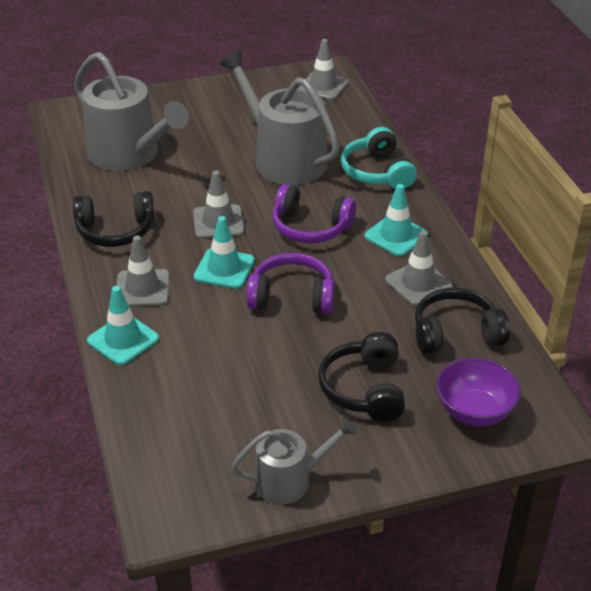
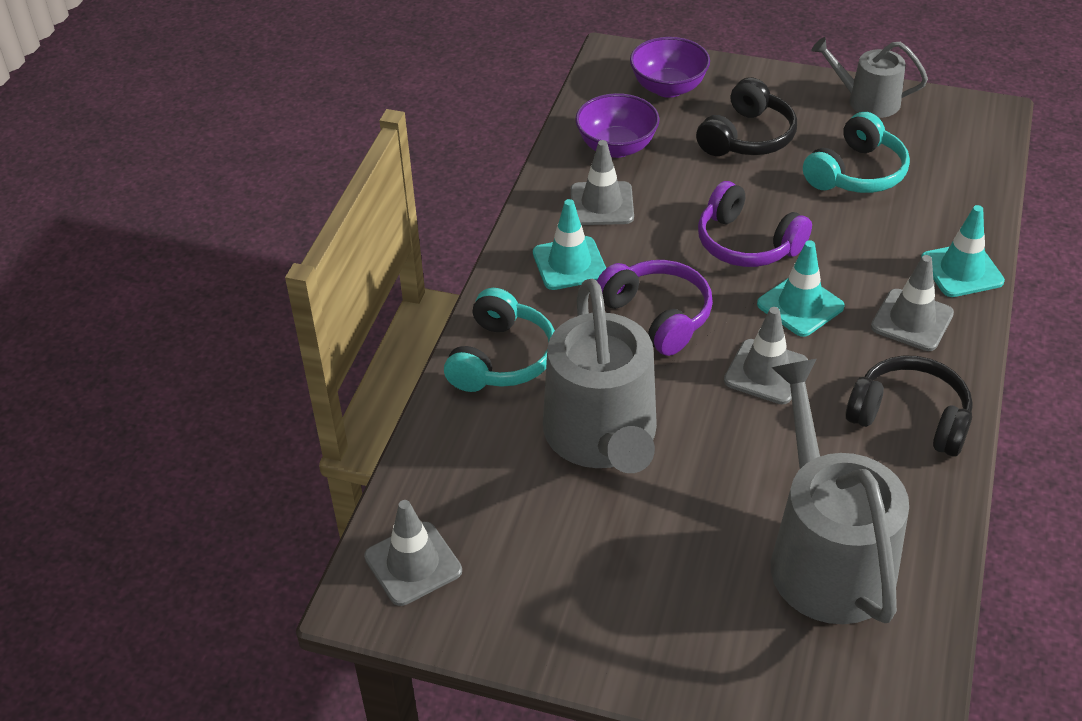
camera: 145 degrees left, 5 degrees up
black headphones [415,288,510,354] -> purple bowl [575,93,659,158]
none -> turquoise headphones [803,112,910,193]

